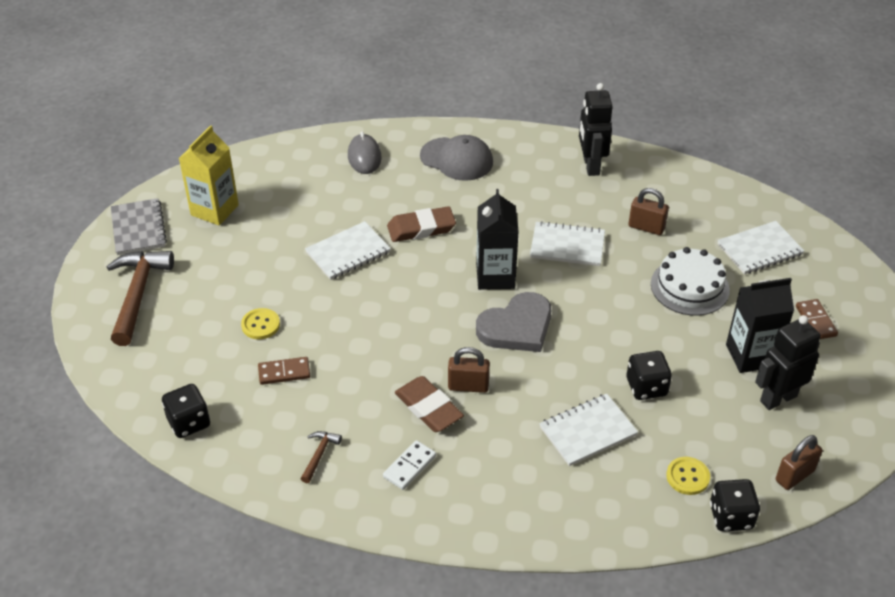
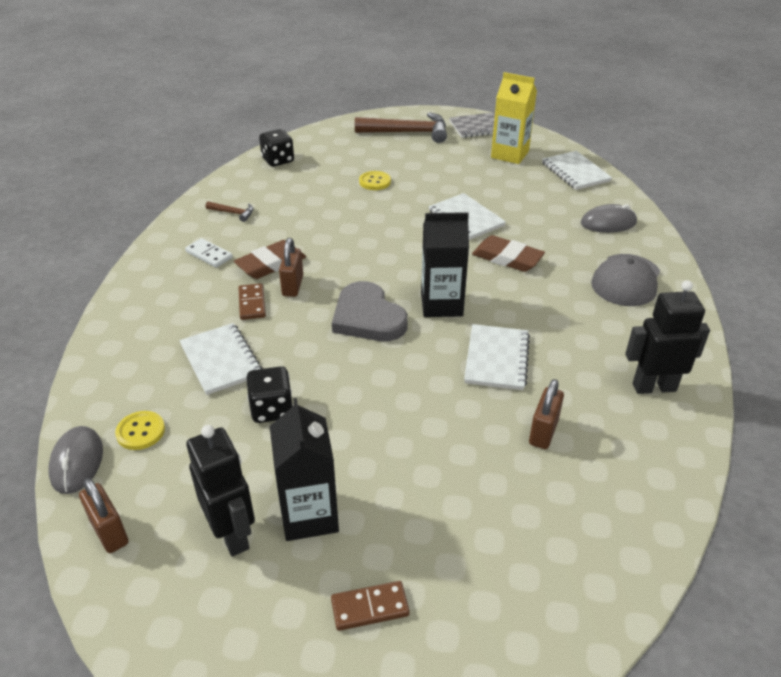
camera: 90 degrees right, 5 degrees down
brown domino [258,357,310,385] -> brown domino moved to [238,283,266,320]
brown eraser [387,206,456,242] -> brown eraser turned 45 degrees counterclockwise [472,235,545,272]
white cake [651,247,730,316] -> none
black dice [710,479,760,532] -> grey mouse [48,426,103,494]
white notebook [717,221,804,274] -> white notebook moved to [542,151,612,190]

